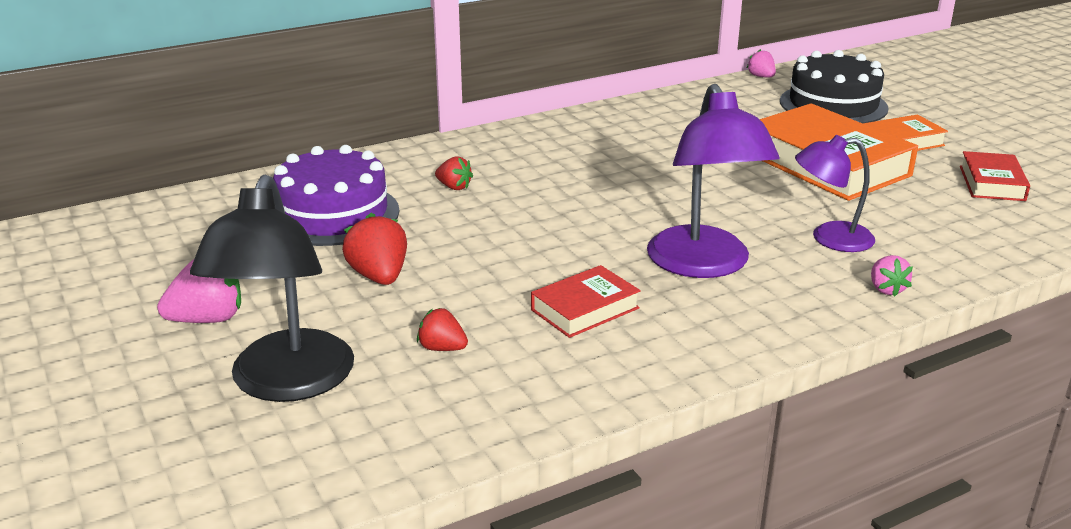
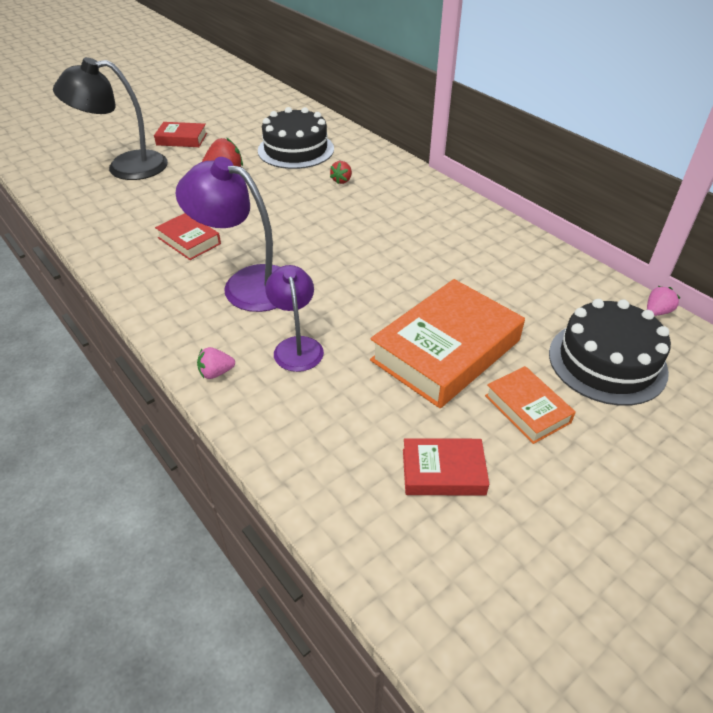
camera: 80 degrees right, 15 degrees up
pink strawberry [157,259,241,323] -> red book [154,122,207,147]
purple cake [273,145,399,246] -> black cake [258,107,334,169]
red strawberry [417,308,468,351] -> none
purple lamp [647,84,780,278] -> purple lamp turned 45 degrees clockwise [175,157,280,312]

